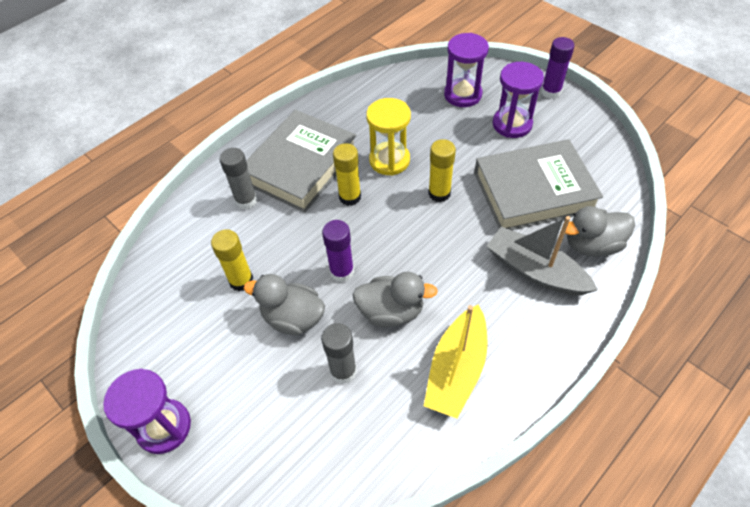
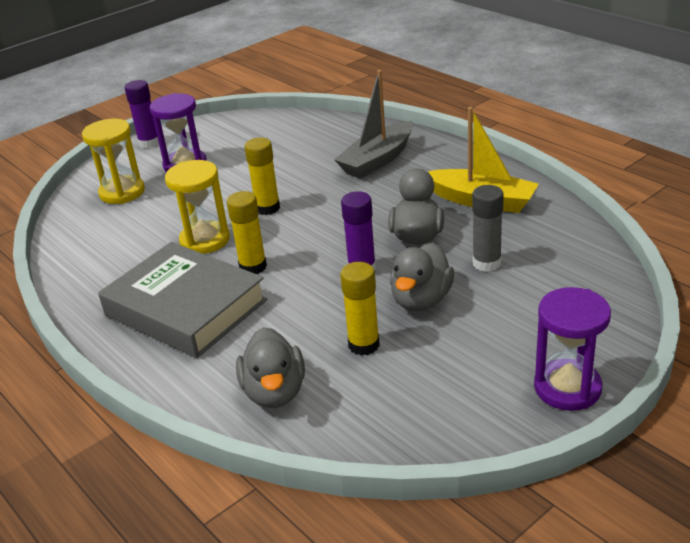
camera: 85 degrees left, 20 degrees down
grey glue stick [220,148,258,210] -> none
purple hourglass [444,33,489,107] -> yellow hourglass [82,119,145,204]
grey book [474,139,603,230] -> none
grey duck [565,206,635,256] -> grey duck moved to [236,327,305,408]

